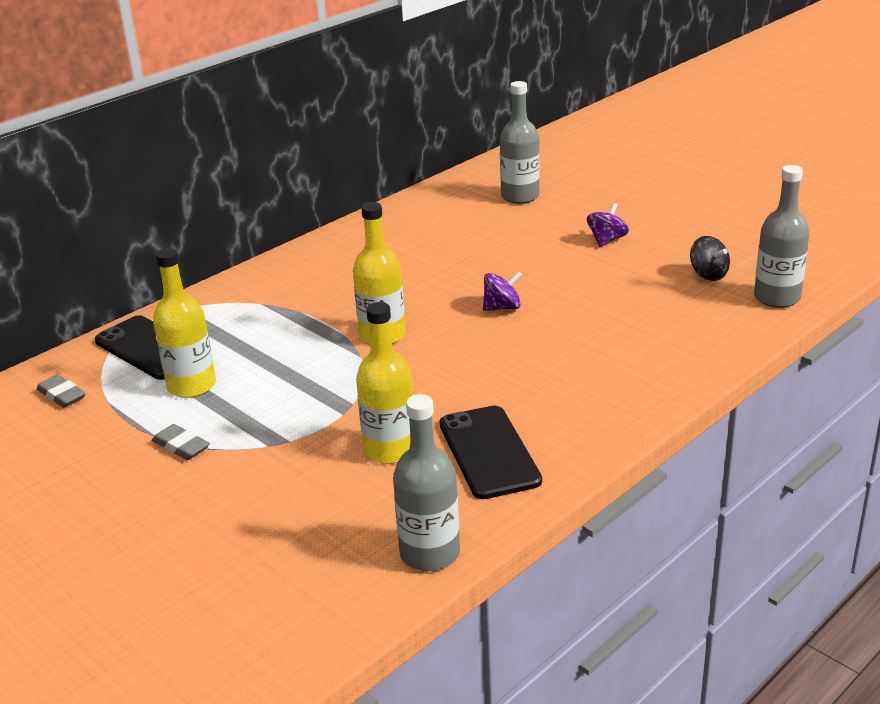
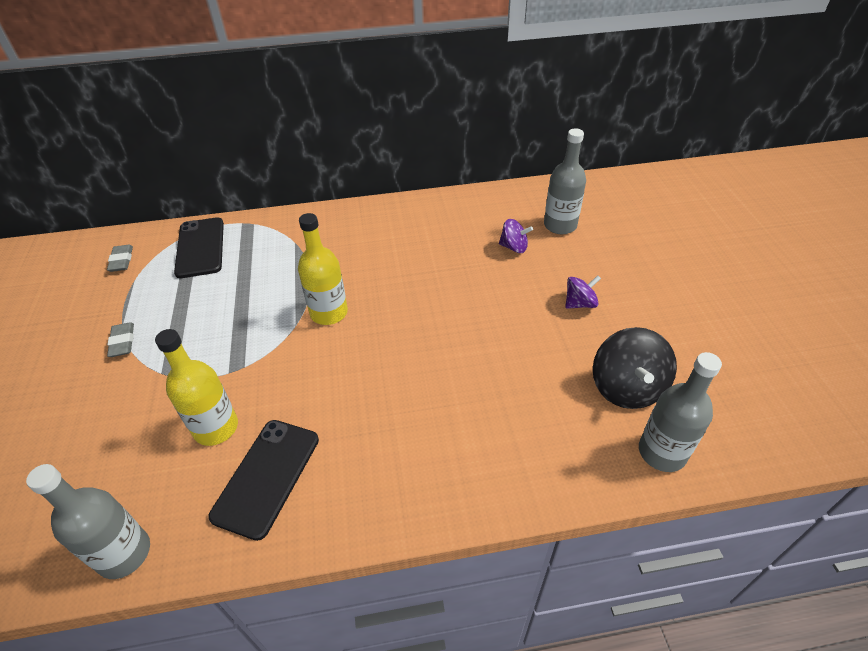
camera: 35 degrees right, 15 degrees up
yellow bottle [153,248,216,398] -> none
purple spinning top [483,271,522,311] -> purple spinning top moved to [499,219,533,253]
black spinning top [690,236,730,281] -> black spinning top [593,327,677,409], size x1.74

